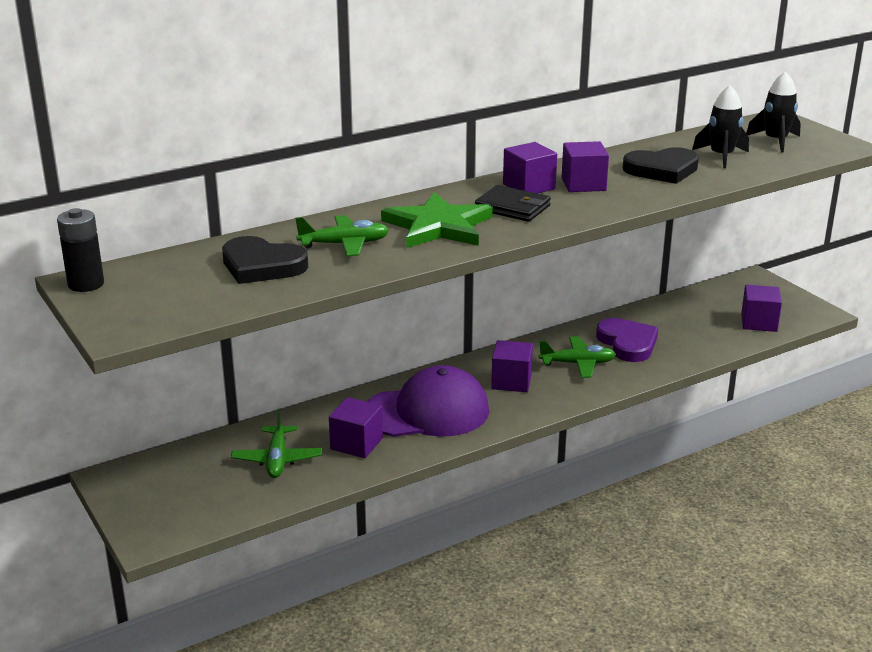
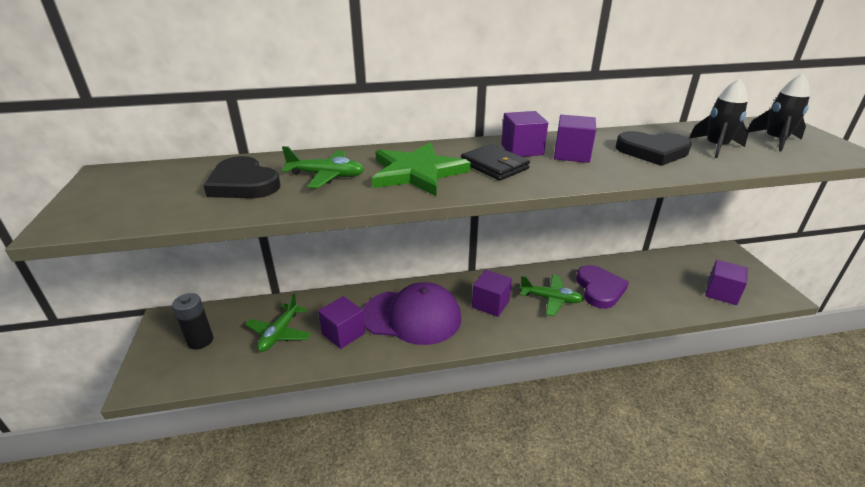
camera: 20 degrees right, 5 degrees up
black battery [57,208,104,292] -> black battery moved to [172,293,213,349]

